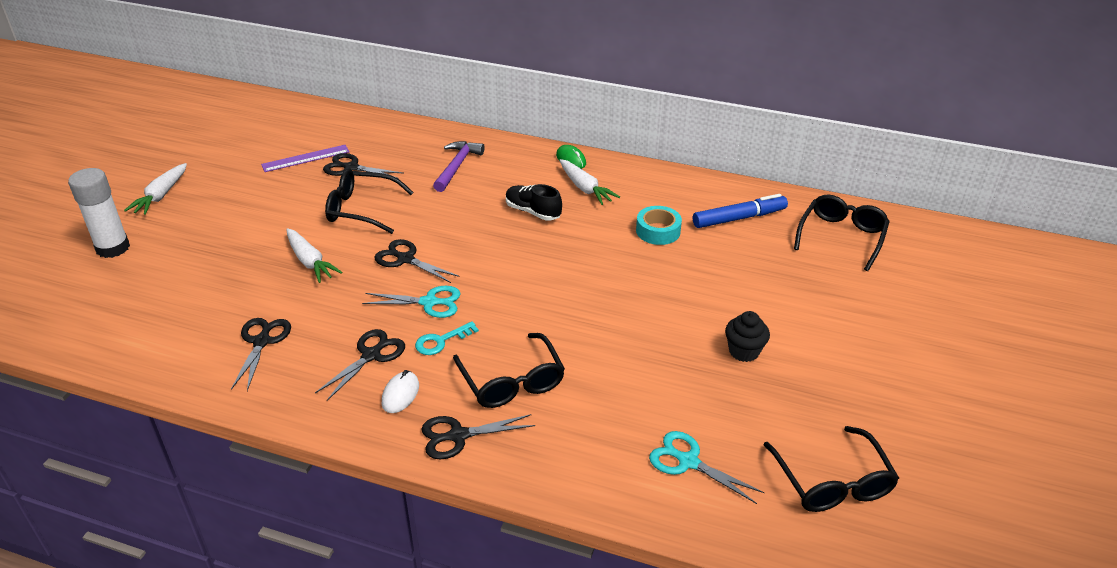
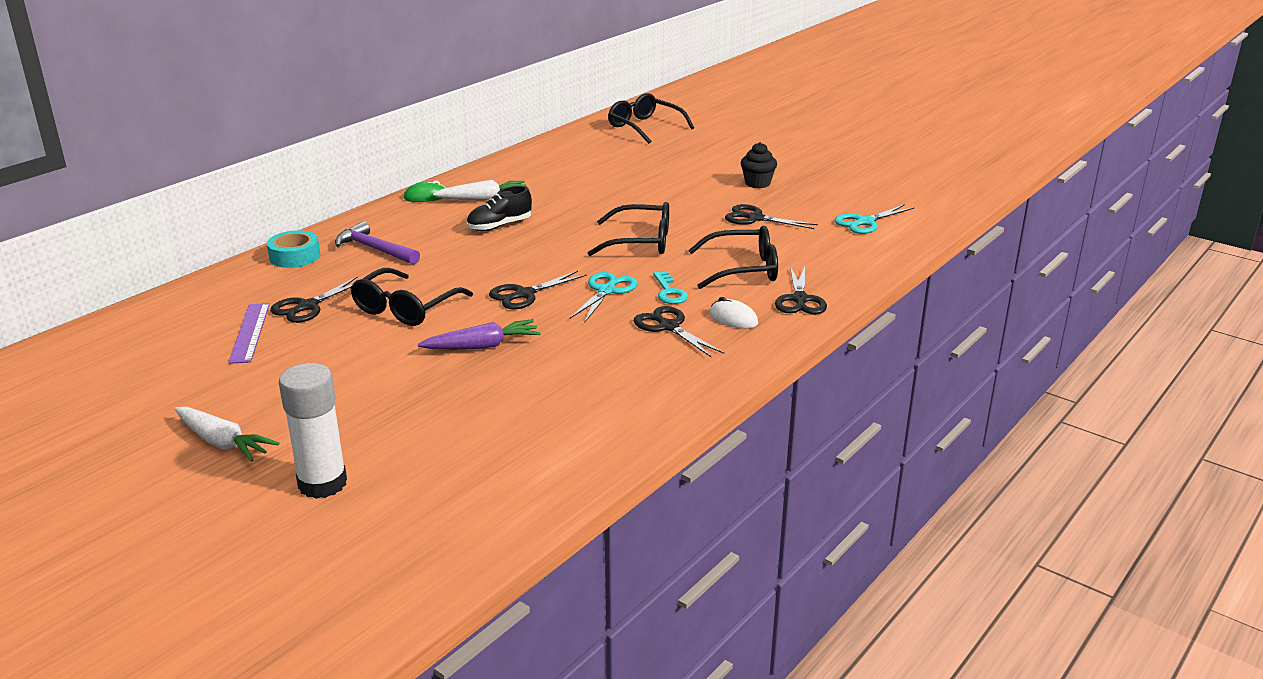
camera: 70 degrees left, 10 degrees down
black scissors [231,318,291,391] -> black scissors moved to [725,204,818,229]
white carrot [286,228,343,283] -> purple carrot [418,319,540,350]
turquoise tape [636,206,682,245] -> turquoise tape moved to [267,230,320,268]
blue marker [693,194,788,228] -> none
black glasses [764,426,899,512] -> black glasses moved to [588,202,669,256]

